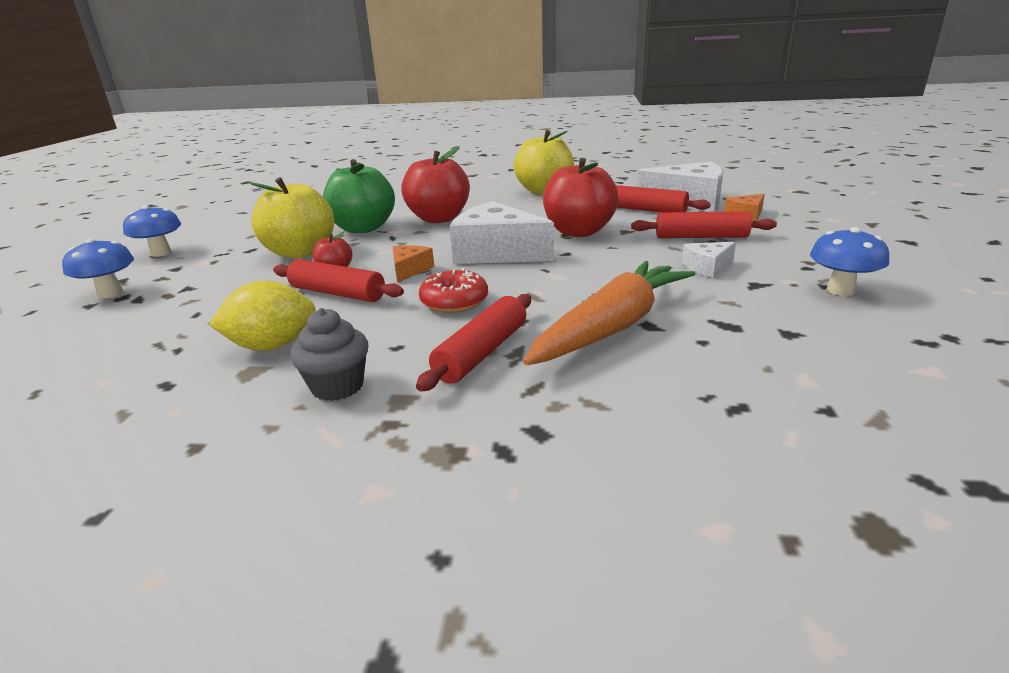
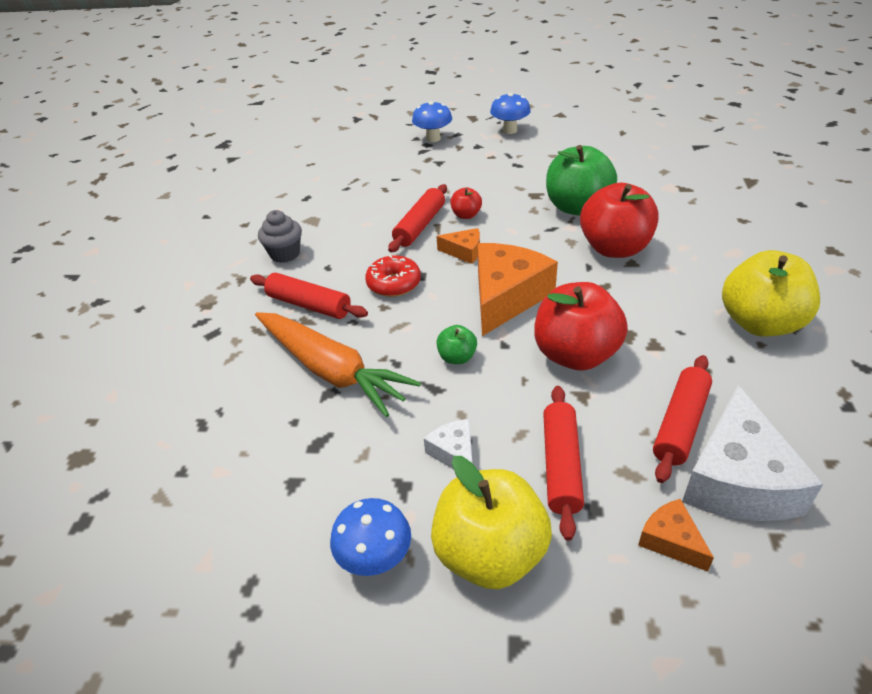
camera: 90 degrees right, 15 degrees up
yellow lemon [209,281,316,351] -> none
yellow apple [249,177,334,258] -> yellow apple moved to [431,456,552,589]
white cheese [450,201,554,264] -> orange cheese [478,243,558,336]
none -> green apple [436,325,477,364]

